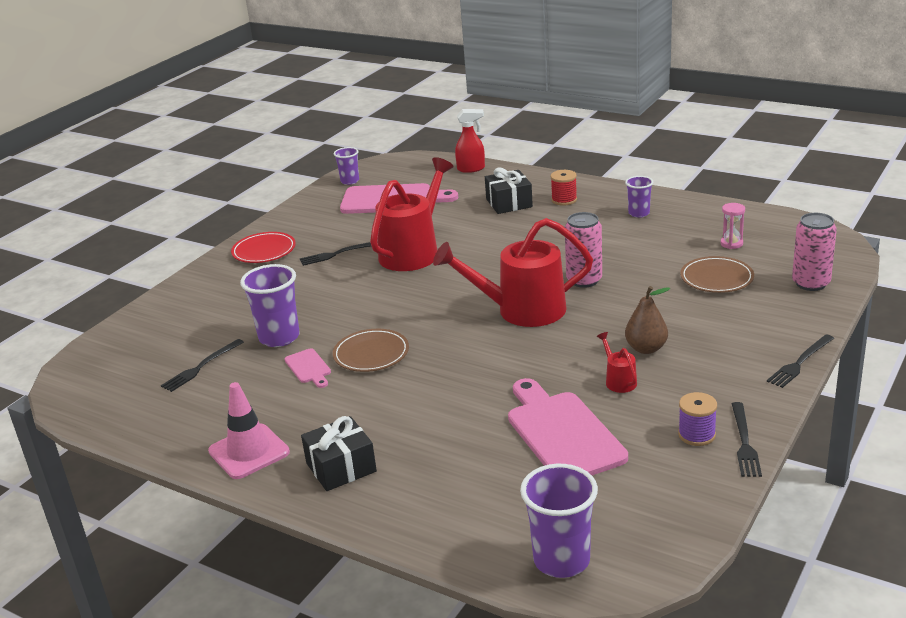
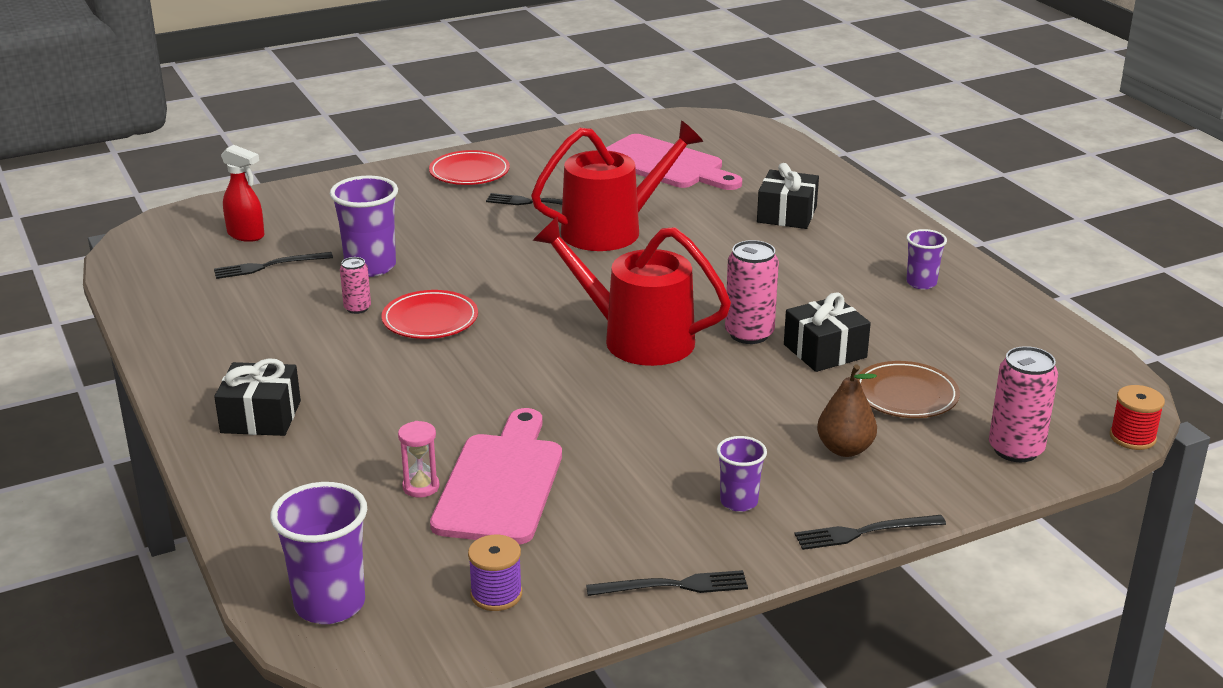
camera: 30 degrees right, 0 degrees up
pink traffic cone [208,382,290,479] -> none
pink cutting board [285,348,331,388] -> pink can [340,257,371,314]
brown plate [333,329,409,372] -> red plate [382,290,478,339]
purple cup [334,147,359,185] -> purple cup moved to [717,436,767,512]
red spray bottle [455,109,485,173] -> red spray bottle moved to [221,145,265,242]
red spool [551,170,577,206] -> red spool moved to [1110,385,1165,450]
red watering can [597,332,637,393] -> none
brown pear [625,286,670,354] -> brown pear moved to [817,364,877,457]
purple spool [678,392,717,446] -> purple spool moved to [468,535,522,611]
pink hourglass [721,203,745,249] -> pink hourglass moved to [398,421,440,498]
black fork [732,402,762,477] -> black fork turned 135 degrees counterclockwise [586,570,748,596]
none -> black gift [784,292,871,372]

